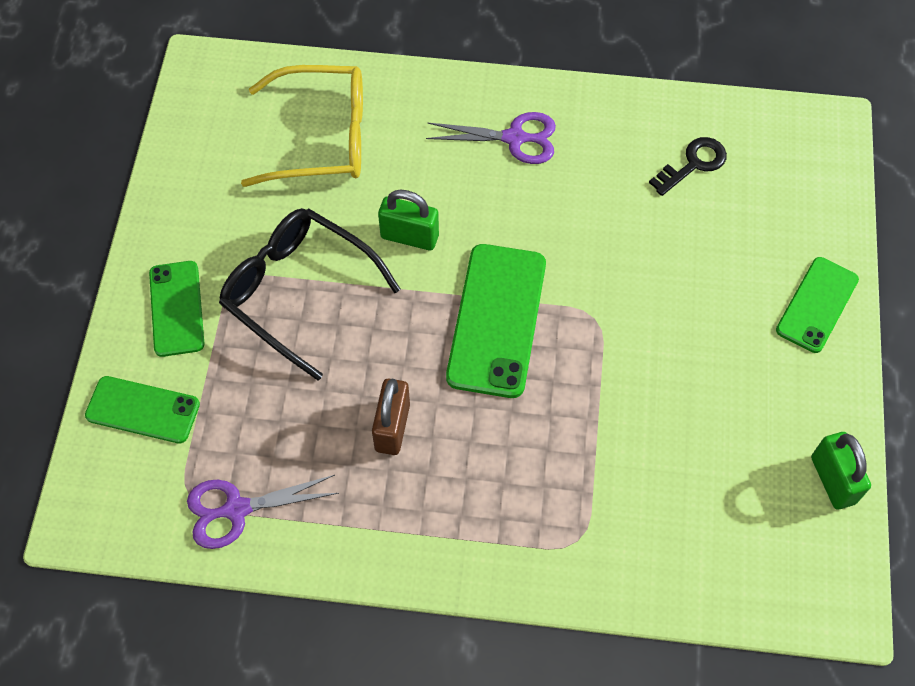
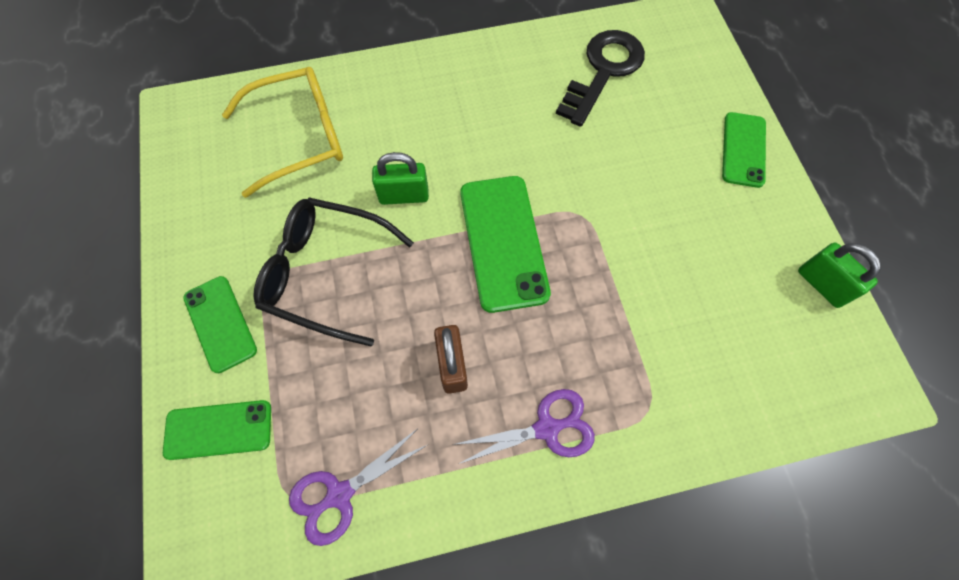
camera: 20 degrees left, 5 degrees up
purple scissors [426,112,556,164] -> purple scissors moved to [452,389,595,464]
black key [649,137,727,196] -> black key [556,30,645,127], size x1.75

